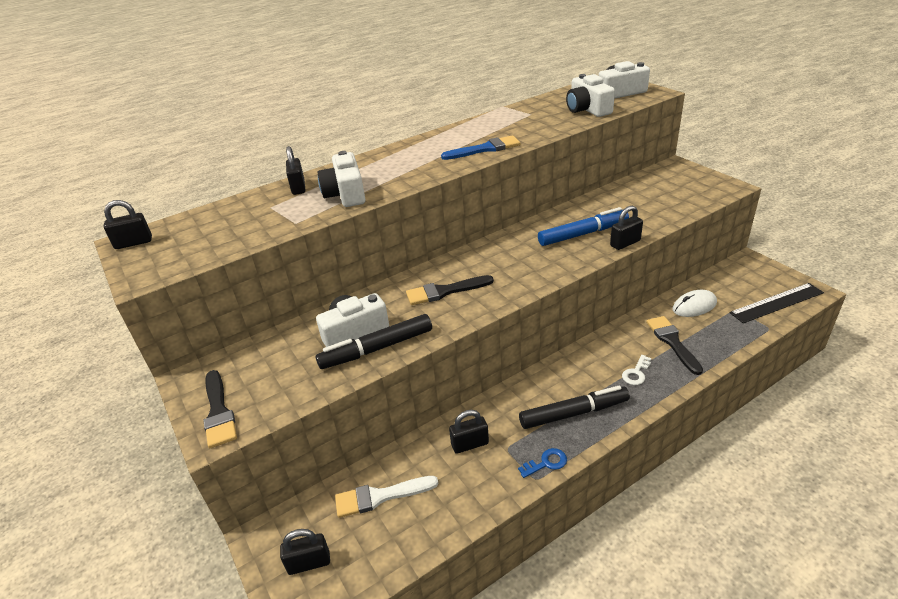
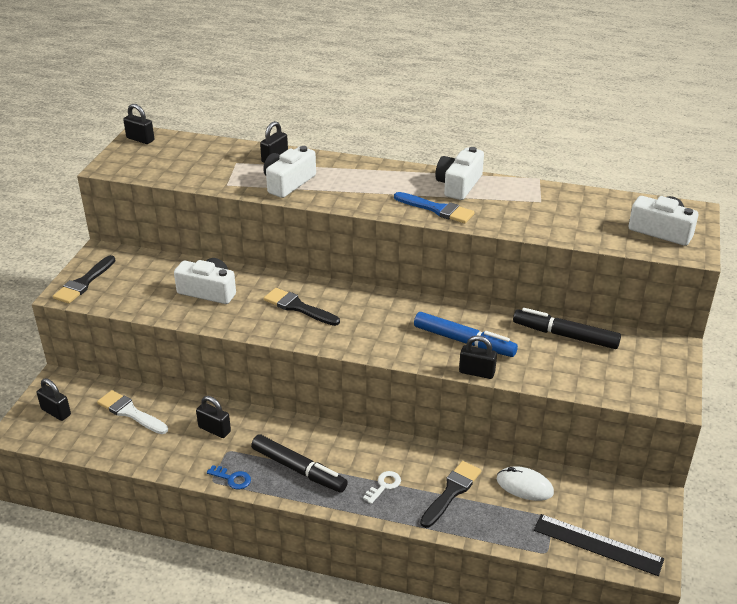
camera: 45 degrees right, 0 degrees up
black marker [316,314,432,369] -> black marker moved to [513,308,621,349]
white camera [566,74,615,117] -> white camera moved to [435,147,484,200]
white key [622,355,651,385] -> white key turned 135 degrees clockwise [363,471,401,504]

